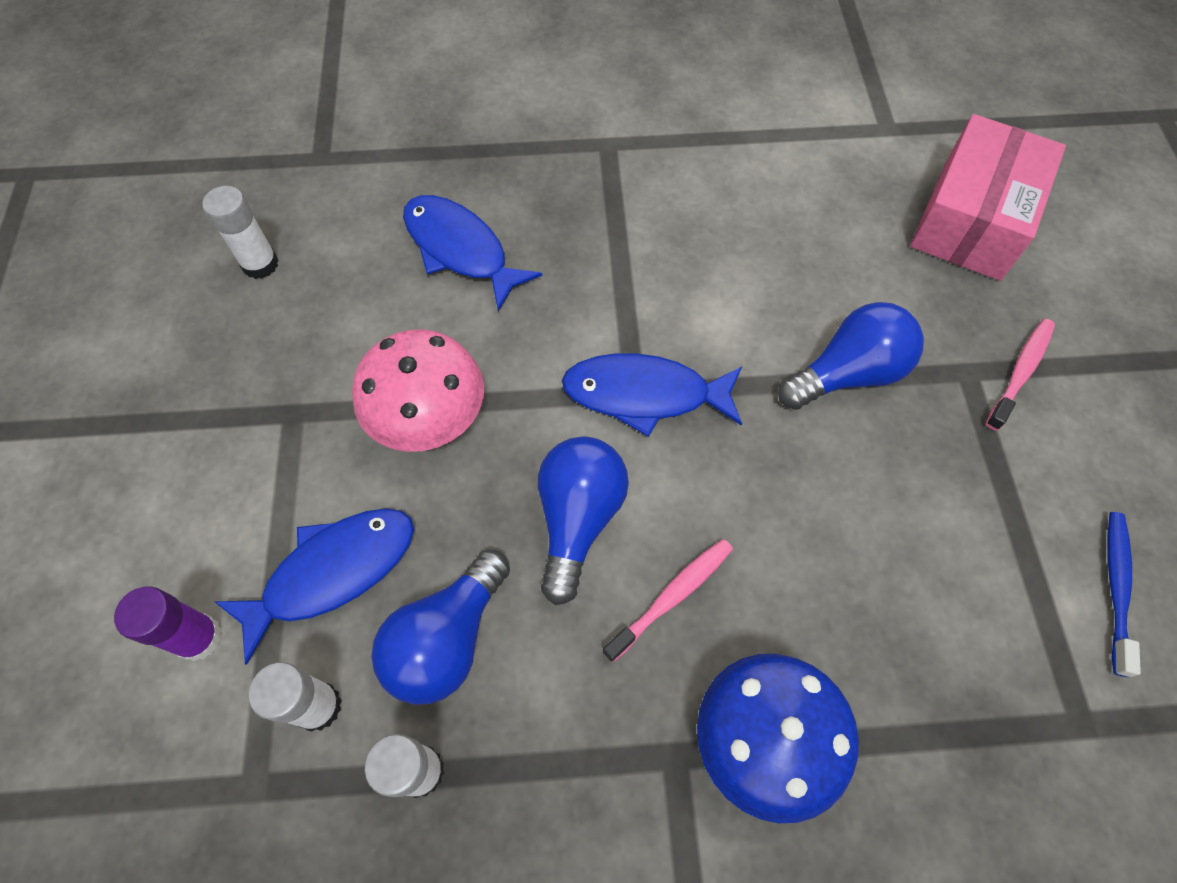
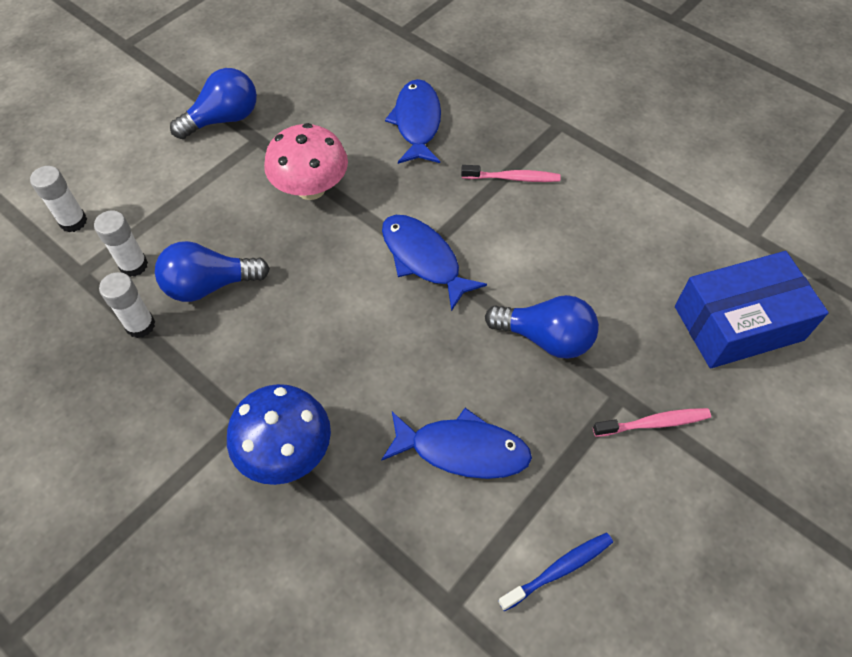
camera: 45 degrees right, 5 degrees down
purple glue stick [114,586,222,661] -> none
white glue stick [202,186,279,279] -> white glue stick moved to [30,166,87,232]
blue fish [214,508,414,665] -> blue fish moved to [381,408,532,479]
blue light bulb [538,436,629,605] -> blue light bulb moved to [170,68,257,139]
pink toothbrush [603,539,733,662] -> pink toothbrush moved to [461,165,561,182]
pink box [910,114,1066,281] -> blue box [675,251,829,369]

